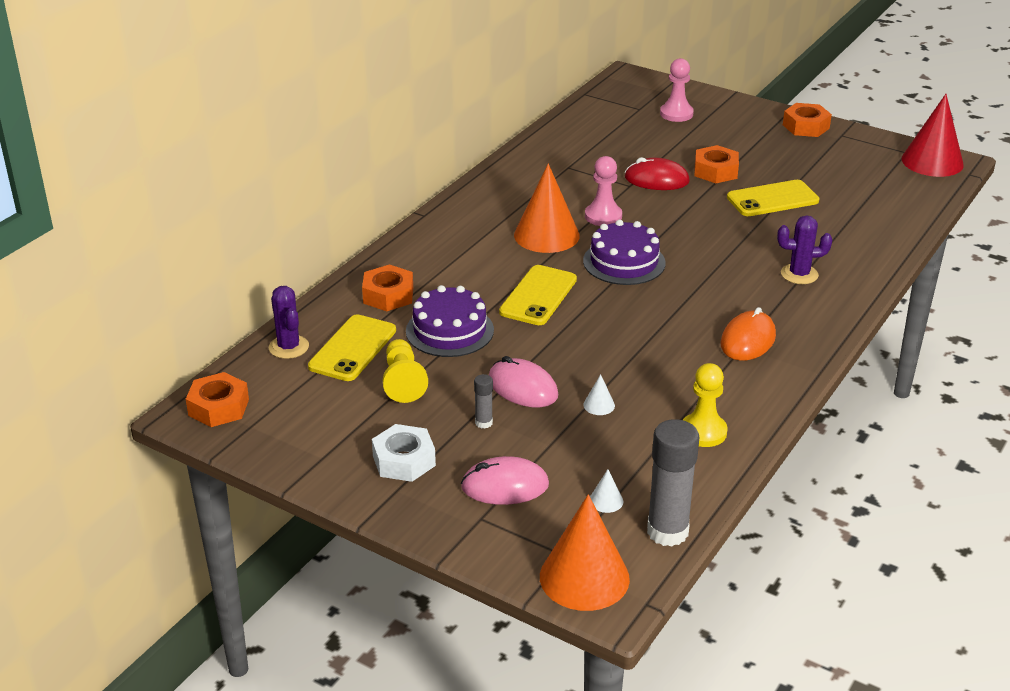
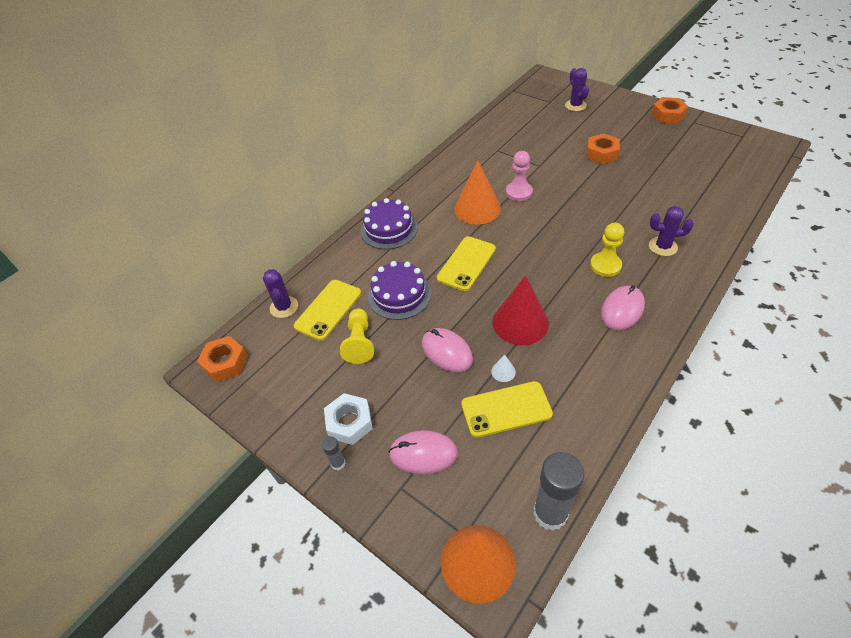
camera: 10 degrees right, 15 degrees up
orange nut [362,264,413,311] -> none
grey glue stick [474,374,493,429] -> grey glue stick moved to [322,436,345,470]
purple cake [583,220,666,285] -> purple cake moved to [360,198,418,250]
white cone [590,469,623,513] -> none
red mouse [625,157,690,190] -> none
pink pawn [660,58,694,122] -> purple cactus [565,68,589,111]
yellow pawn [683,363,728,447] -> yellow pawn moved to [590,223,624,277]
orange mouse [720,307,776,361] -> pink mouse [601,285,645,330]
yellow phone [727,180,819,216] -> yellow phone moved to [461,381,553,438]
red cone [901,94,964,177] -> red cone moved to [492,275,549,345]

